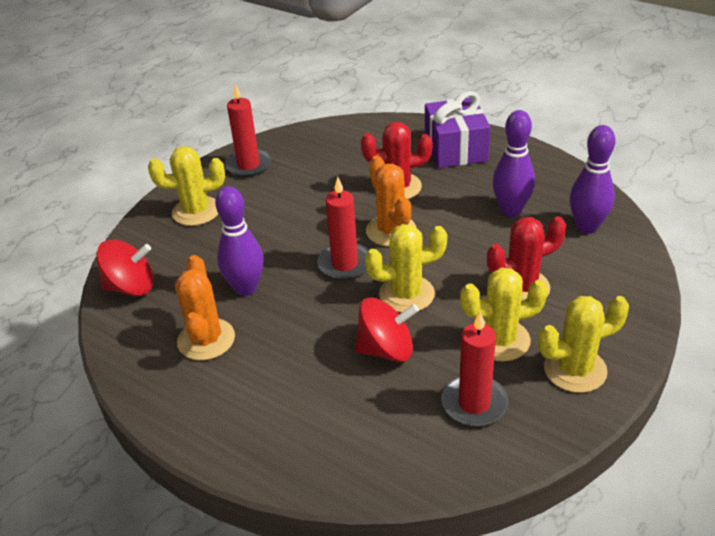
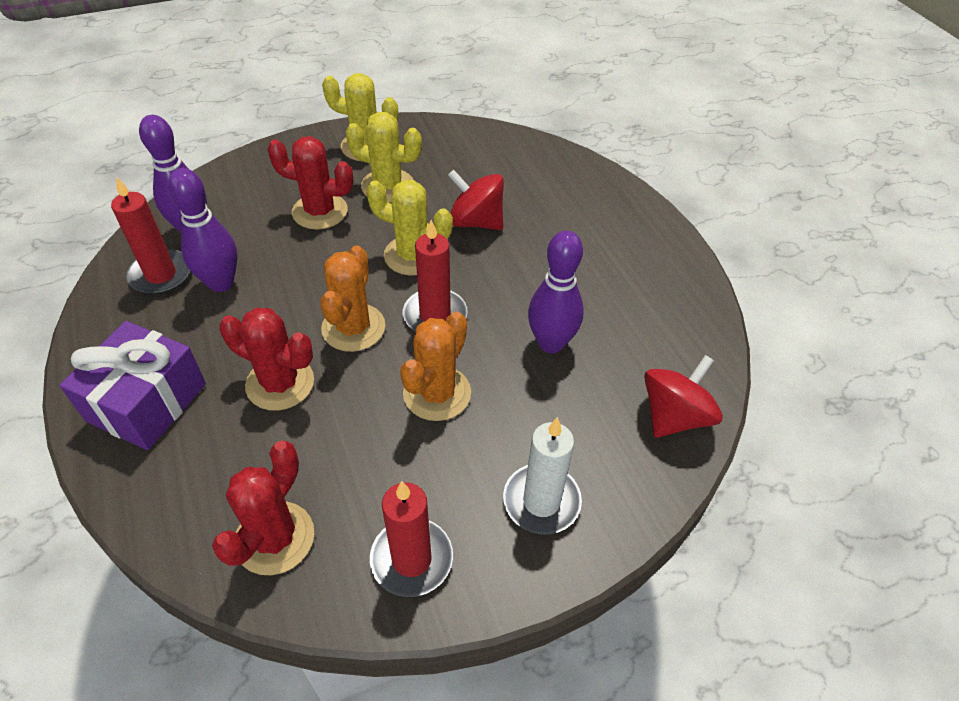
camera: 150 degrees left, 10 degrees up
red spinning top [96,239,154,296] -> red spinning top turned 105 degrees clockwise [644,355,723,438]
yellow cactus [148,146,225,226] -> white candle [503,417,582,534]
orange cactus [175,255,235,360] -> orange cactus moved to [400,311,471,421]
red candle [441,312,508,426] -> red candle moved to [111,177,190,295]
none -> red cactus [212,441,314,575]

